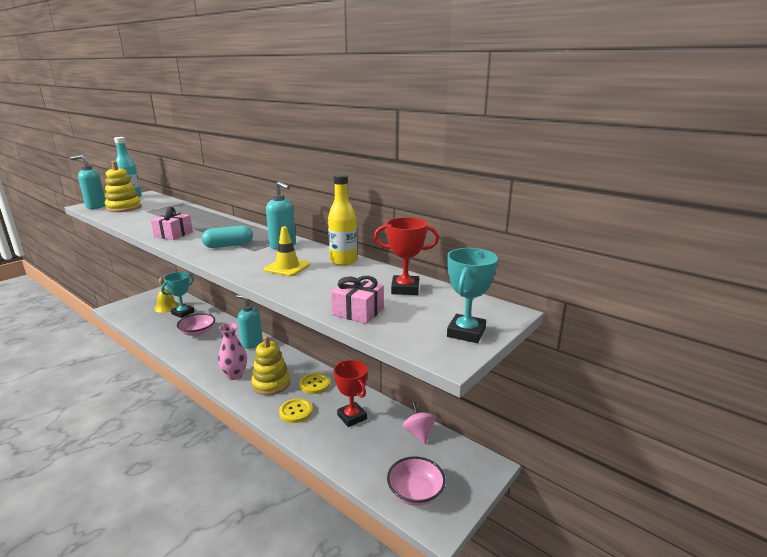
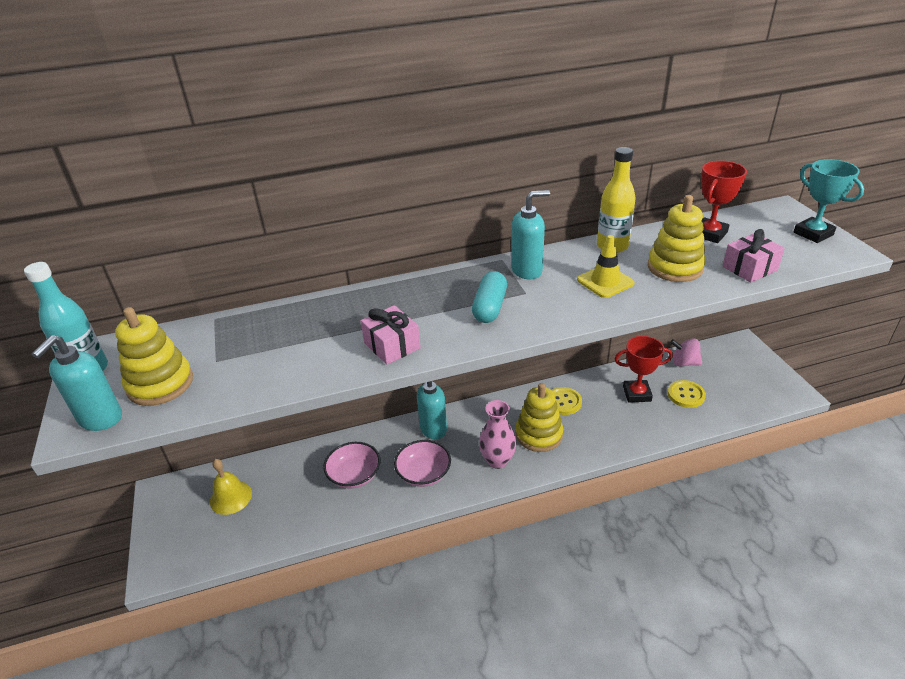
camera: 55 degrees left, 15 degrees up
turquoise trophy [161,272,194,318] -> none
yellow button [279,398,313,423] -> yellow button moved to [668,380,706,408]
pink bowl [387,456,446,506] -> pink bowl moved to [394,440,451,487]
none -> yellow stacking toy [648,195,706,282]

